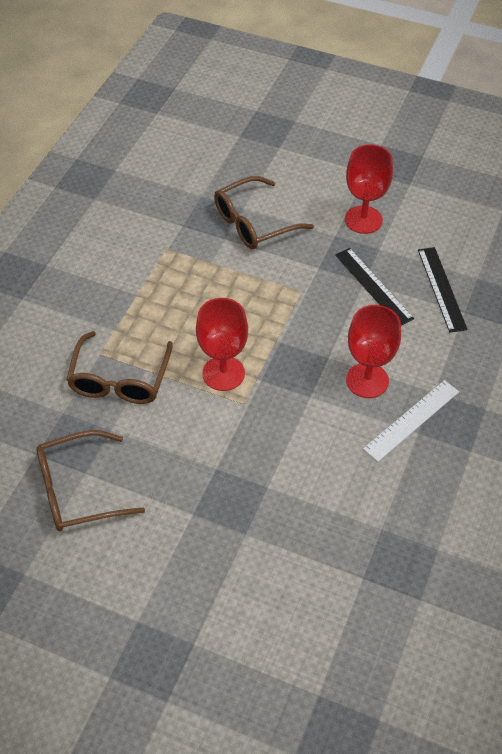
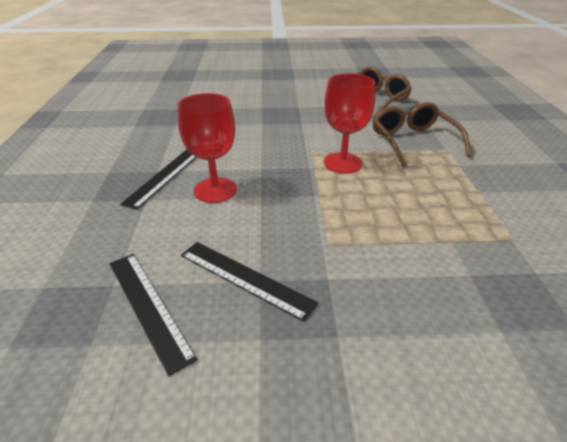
camera: 155 degrees right, 15 degrees down
brown glasses [214,176,314,249] -> none
red goblet [345,144,393,234] -> none
white ruler [363,380,459,462] -> black ruler [120,149,197,210]

